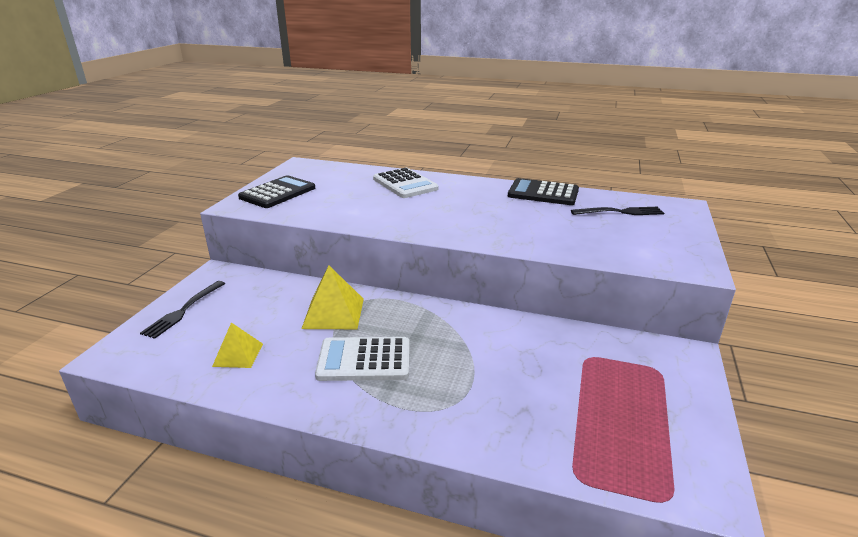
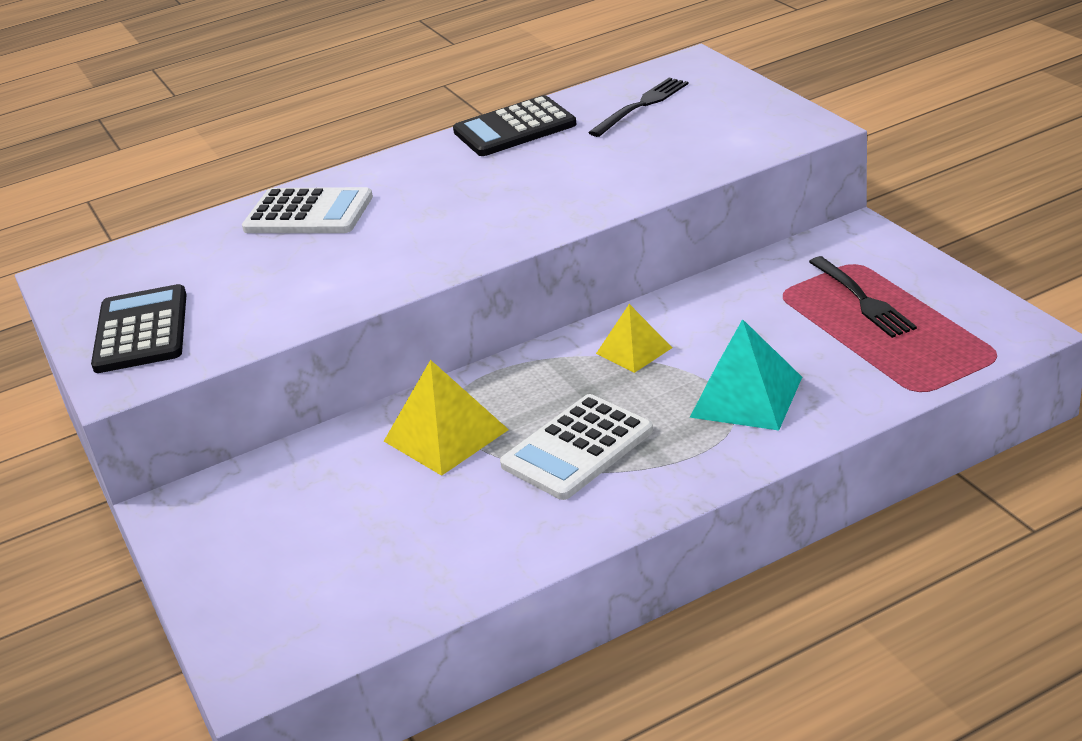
camera: 40 degrees left, 5 degrees up
black fork [140,281,225,339] -> black fork moved to [809,256,917,338]
yellow pyramid [212,323,263,368] -> yellow pyramid moved to [596,304,672,373]
none -> turquoise pyramid [690,319,802,430]

